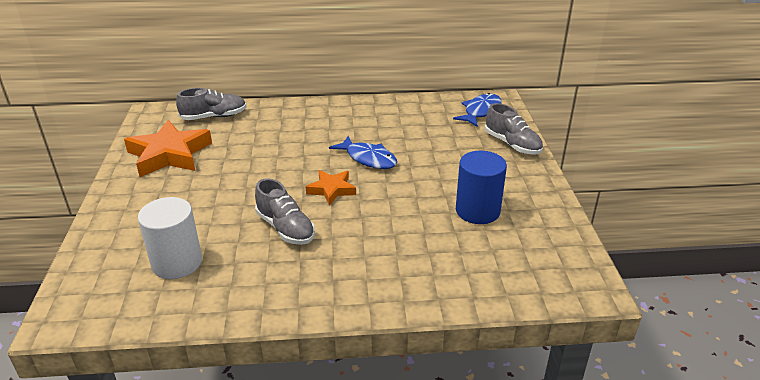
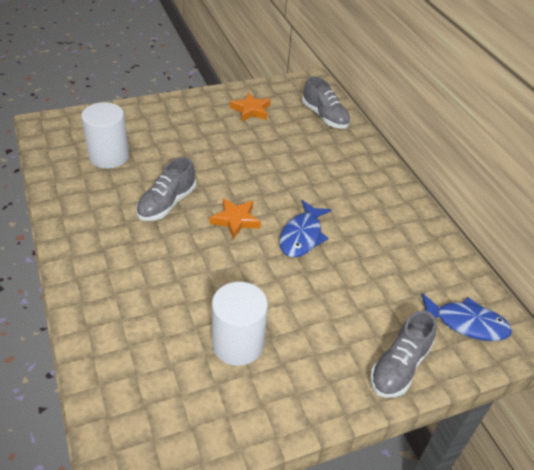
camera: 70 degrees right, 10 degrees up
orange star [124,120,212,177] -> orange star [230,92,271,122], size x0.55
blue cylinder [456,151,507,224] -> white cylinder [212,282,268,366]

